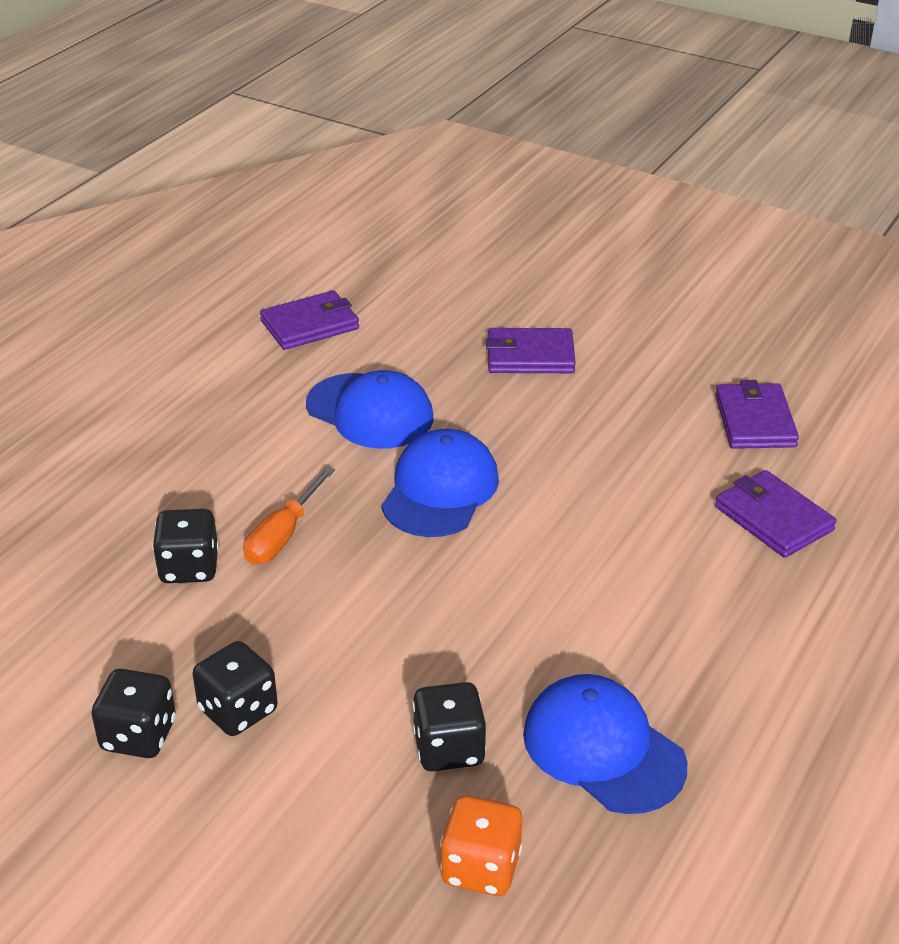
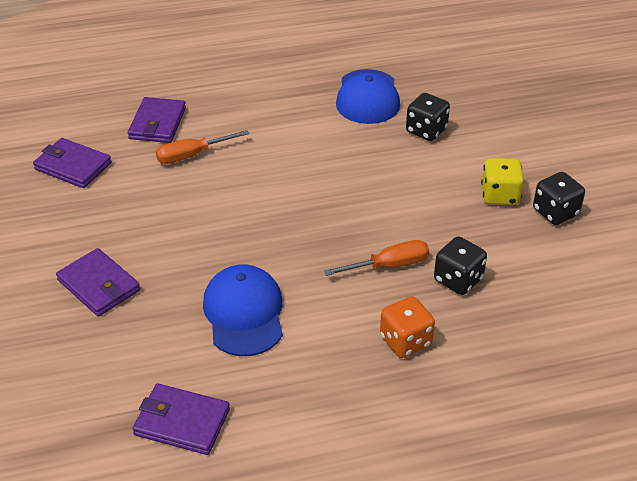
camera: 135 degrees left, 5 degrees up
black dice [193,641,278,736] -> yellow dice [481,158,524,205]
blue cap [381,429,499,537] -> none
orange dice [440,795,522,896] -> orange dice moved to [380,296,435,358]
purple wallet [715,380,799,449] -> purple wallet turned 75 degrees clockwise [33,138,112,188]
none -> orange screwdriver [156,130,249,164]

